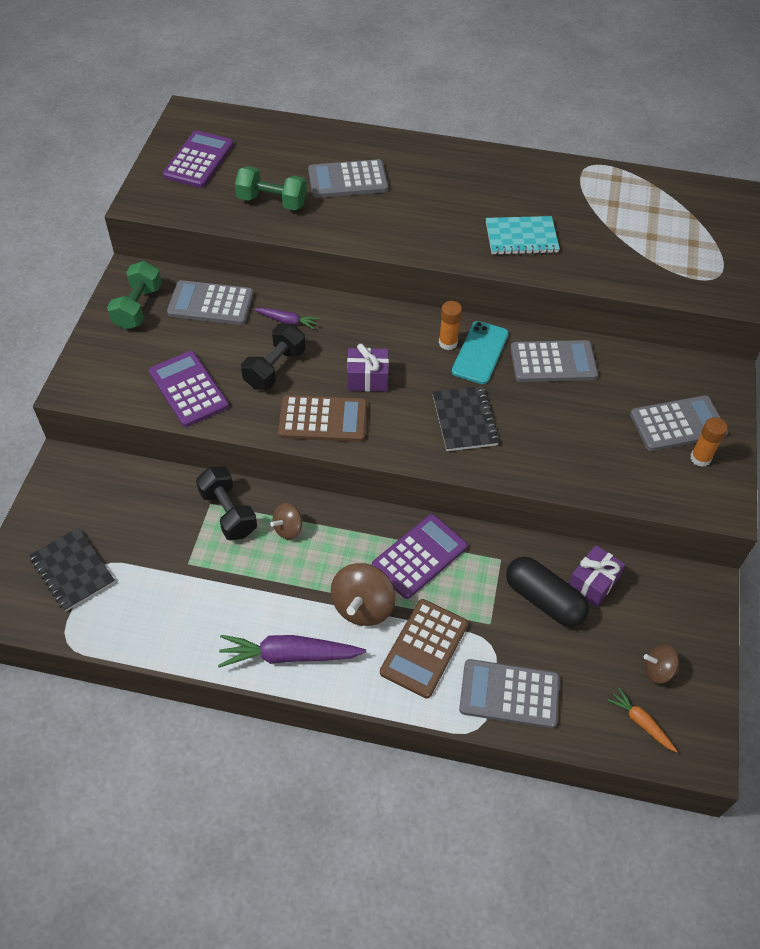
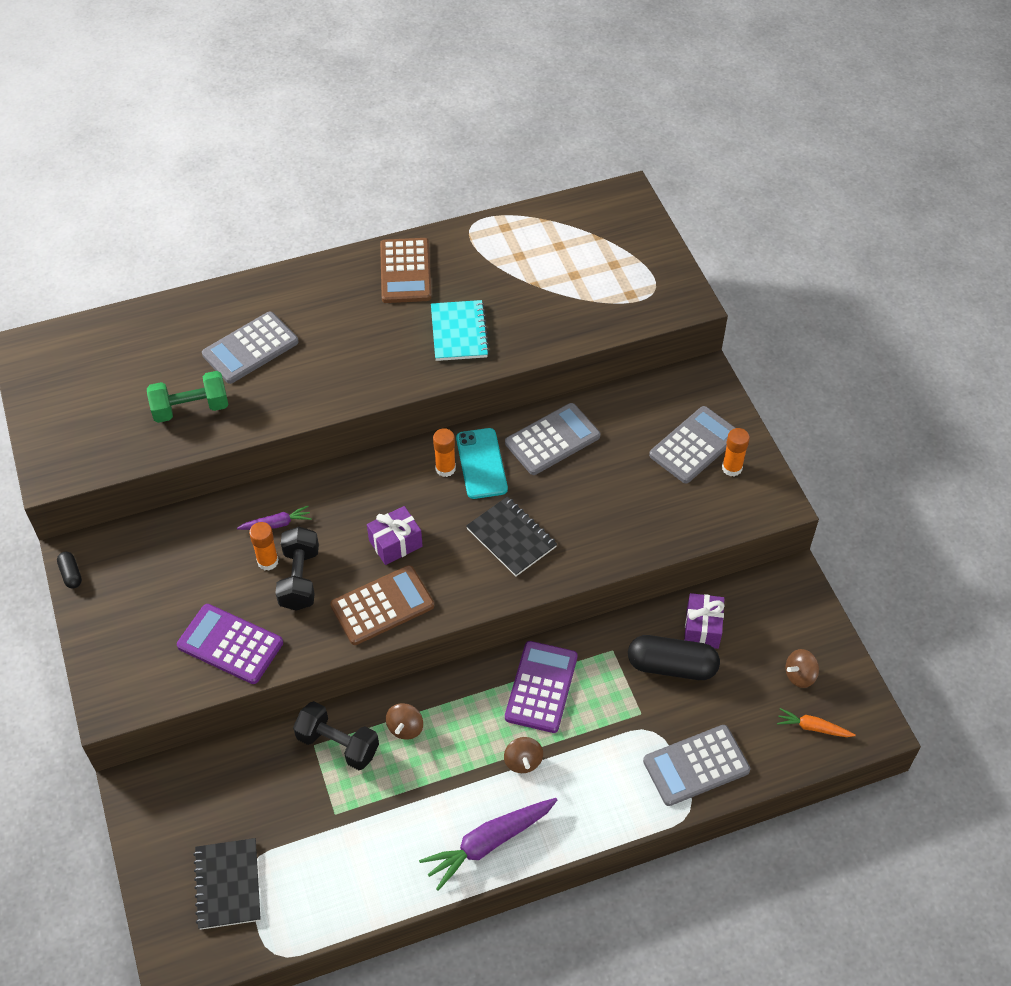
camera: 30 degrees left, 0 degrees up
black notebook [29,528,115,612] -> black notebook turned 60 degrees clockwise [193,838,261,930]
green dumbbell [107,261,162,330] -> none
purple calculator [163,130,234,188] -> none
grey calculator [167,280,254,325] -> none
brown spinning top [331,563,395,626] -> brown spinning top [504,737,543,773], size x0.58
brown calculator [380,599,468,698] -> brown calculator moved to [380,238,432,303]
turquoise notebook [486,216,560,255] -> turquoise notebook turned 60 degrees counterclockwise [431,300,489,361]
none -> black capsule [57,552,82,588]
none -> orange glue stick [249,522,279,571]

